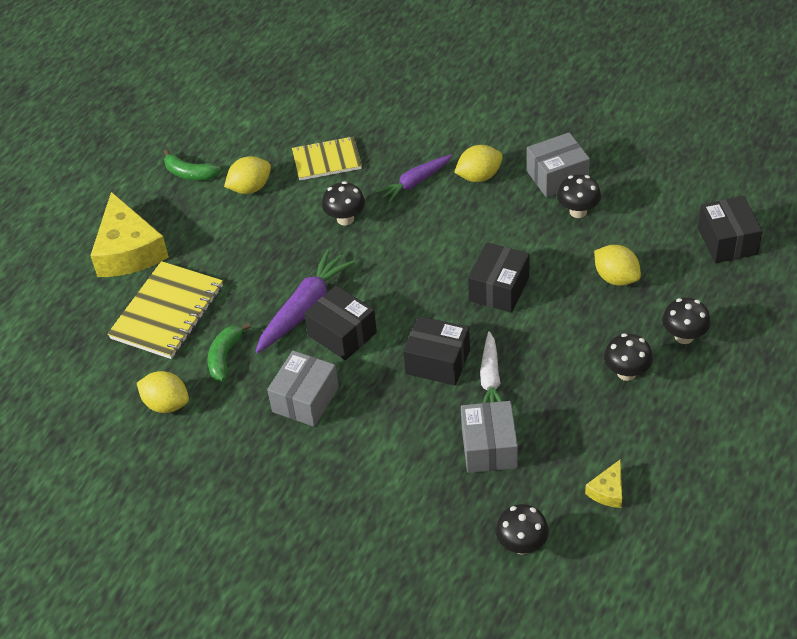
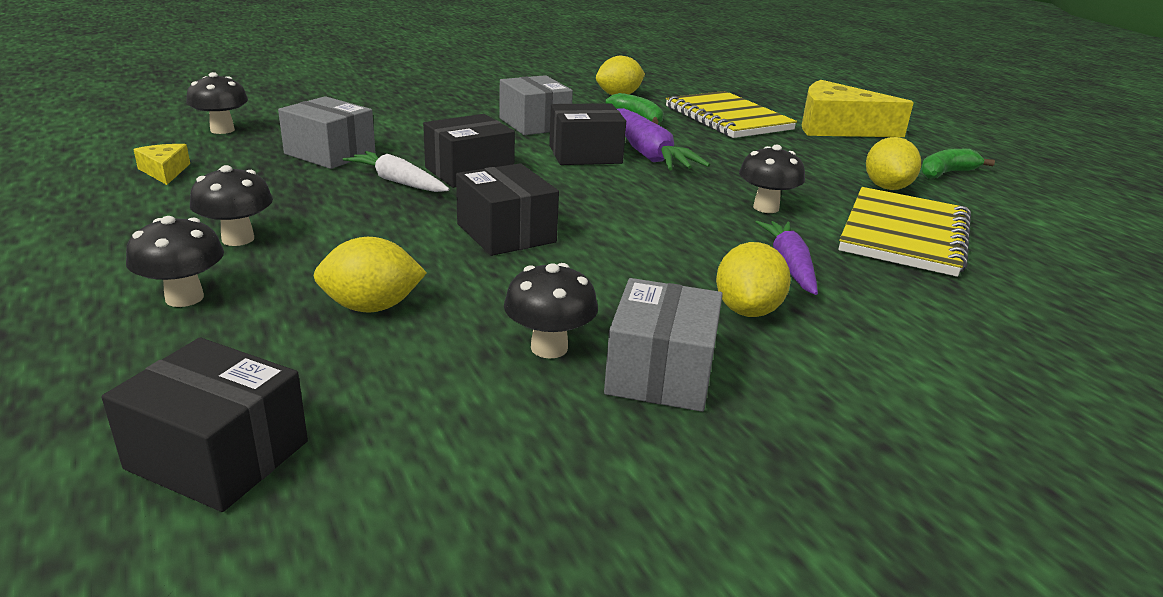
camera: 120 degrees right, 20 degrees down
yellow notebook [292,136,362,180] -> yellow notebook [838,187,971,277], size x1.50

